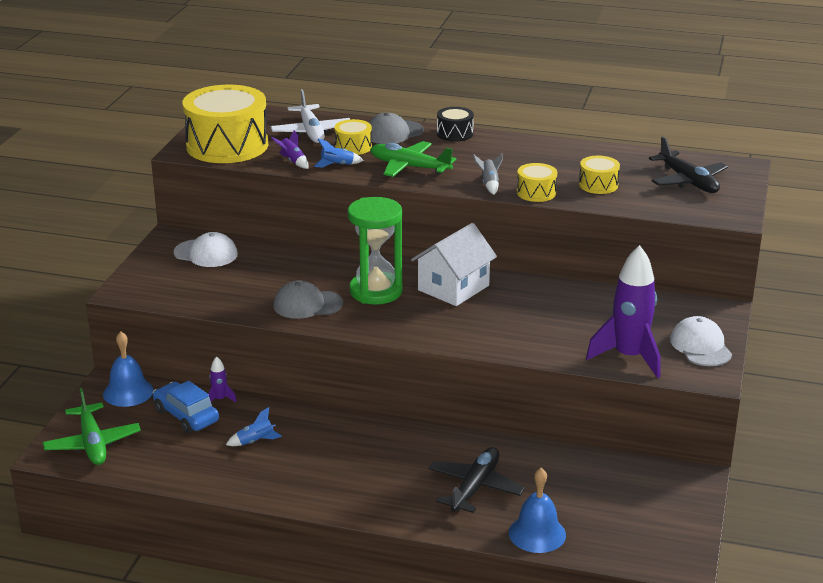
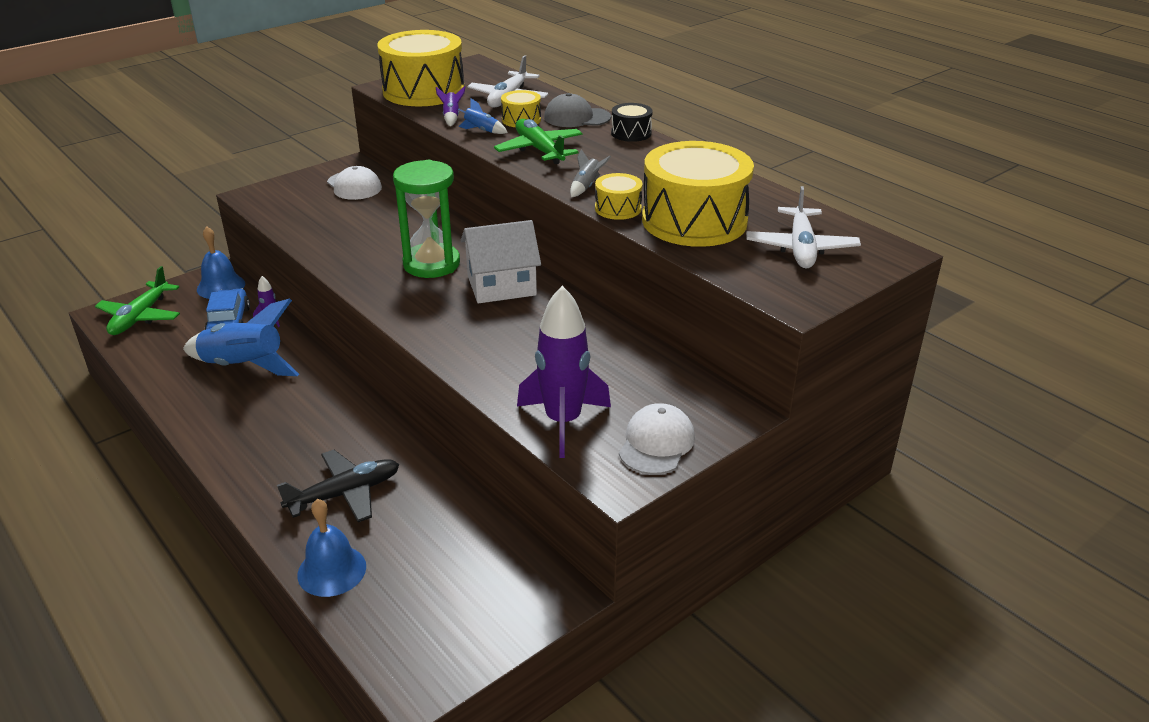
camera: 35 degrees right, 5 degrees up
blue rocket [226,407,282,446] -> blue rocket [183,298,299,376], size x2.34
grey cap [273,280,343,319] -> none
yellow drum [579,156,620,194] -> yellow drum [642,141,754,247], size x2.20
black plane [649,136,728,193] -> white plane [746,186,861,268]

